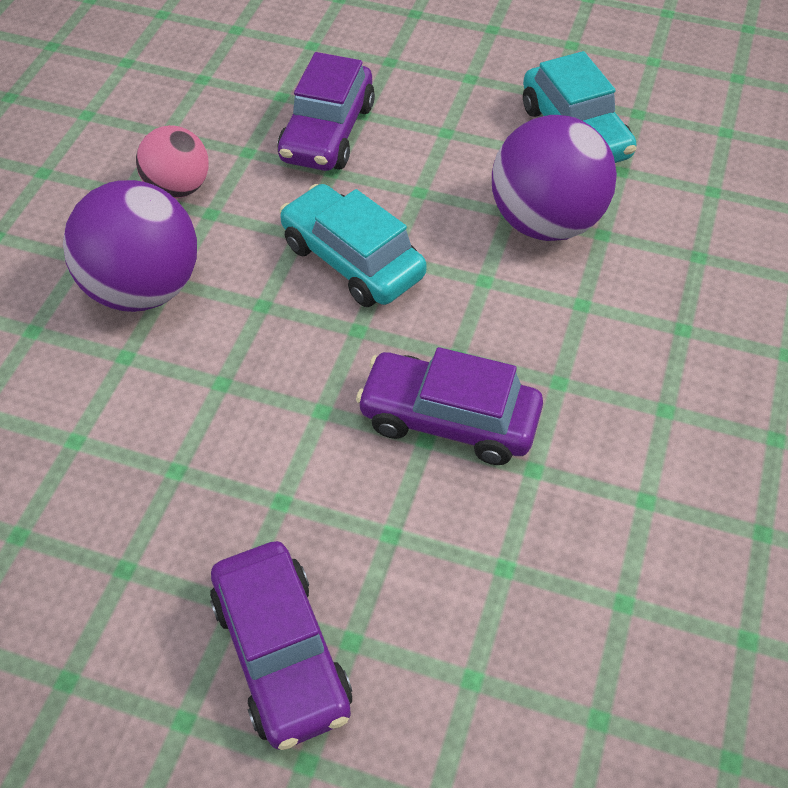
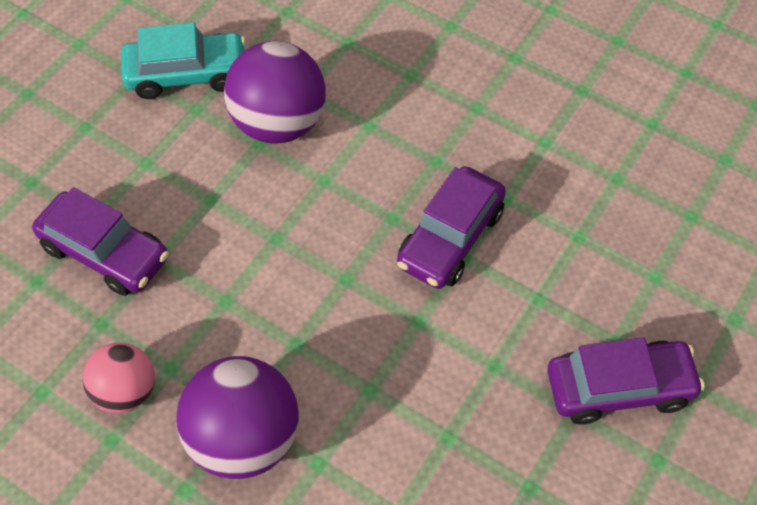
camera: 75 degrees left, 5 degrees up
turquoise car [279,184,427,307] -> none

